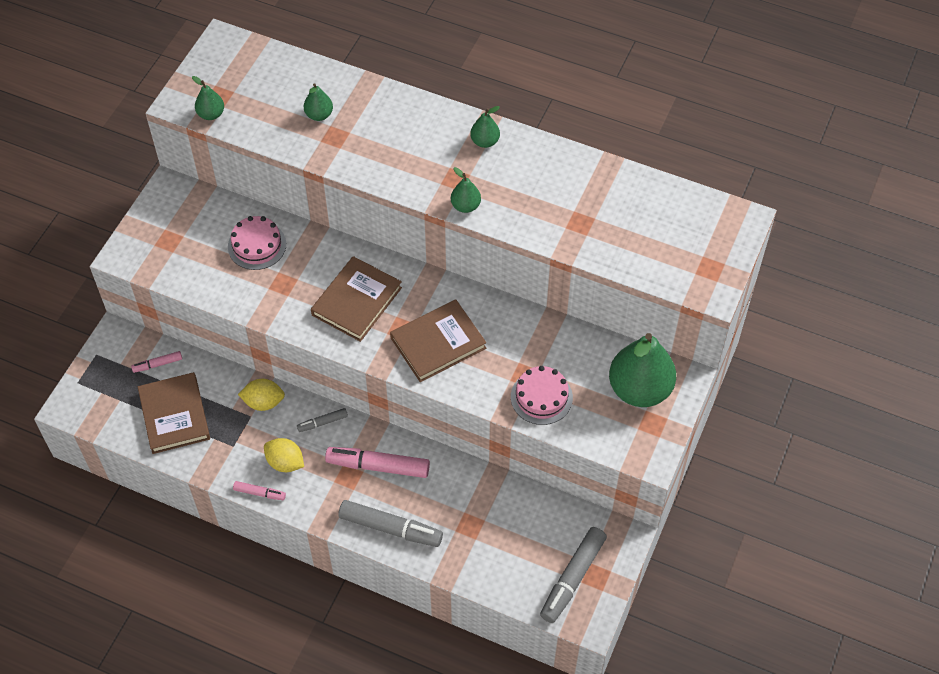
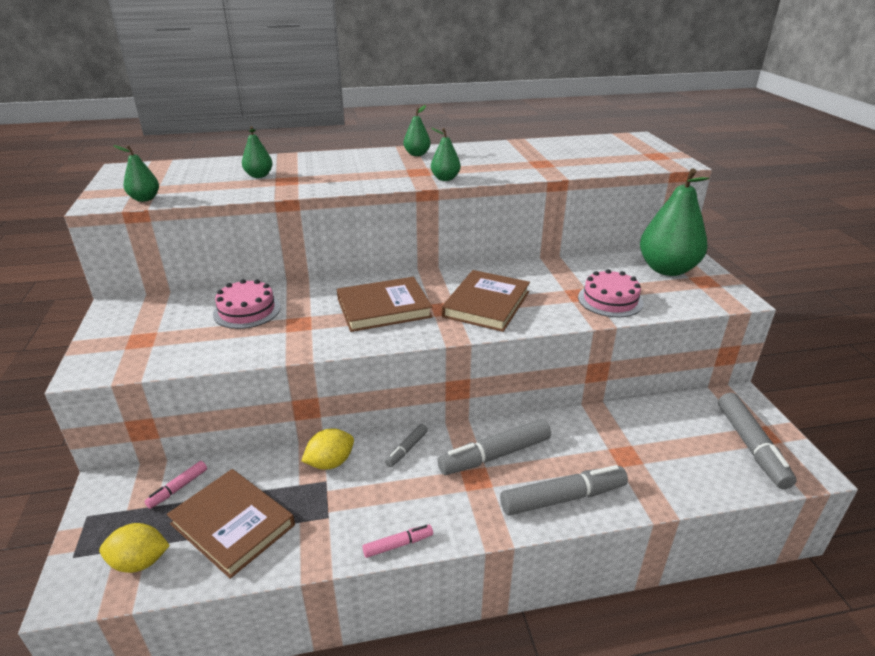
camera: 35 degrees left, 25 degrees down
yellow lemon [264,438,304,472] -> yellow lemon moved to [99,523,170,573]
brown book [311,256,402,342] -> brown book turned 75 degrees clockwise [337,277,433,332]
pink marker [325,447,430,478] -> grey marker [437,419,551,475]

